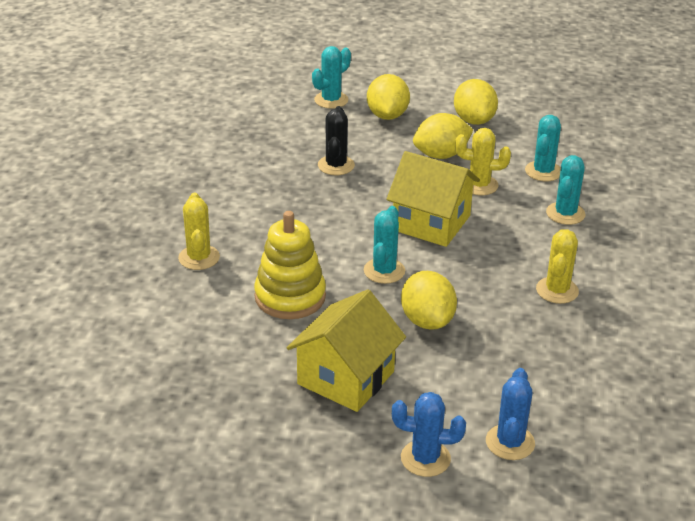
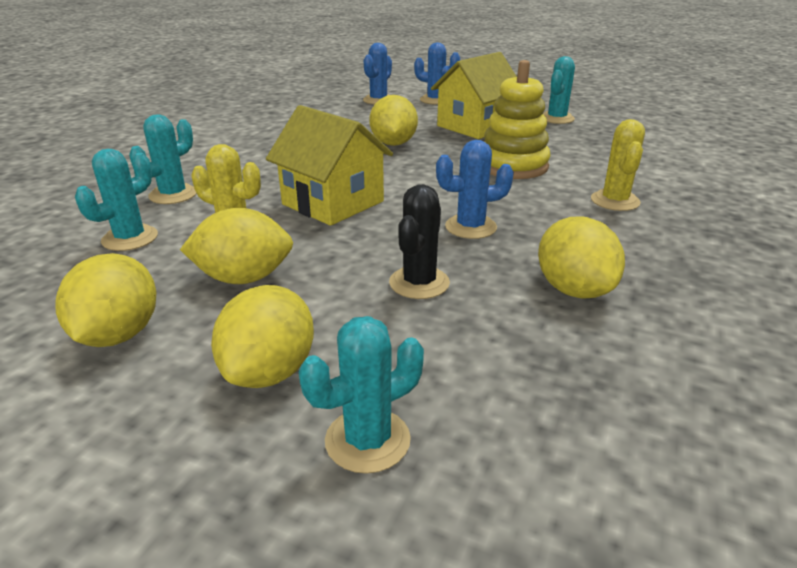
camera: 165 degrees left, 5 degrees down
turquoise cactus [364,206,405,284] -> turquoise cactus moved to [543,56,575,124]
yellow cactus [536,229,579,304] -> none
none -> blue cactus [436,140,514,239]
none -> yellow lemon [538,217,625,299]

